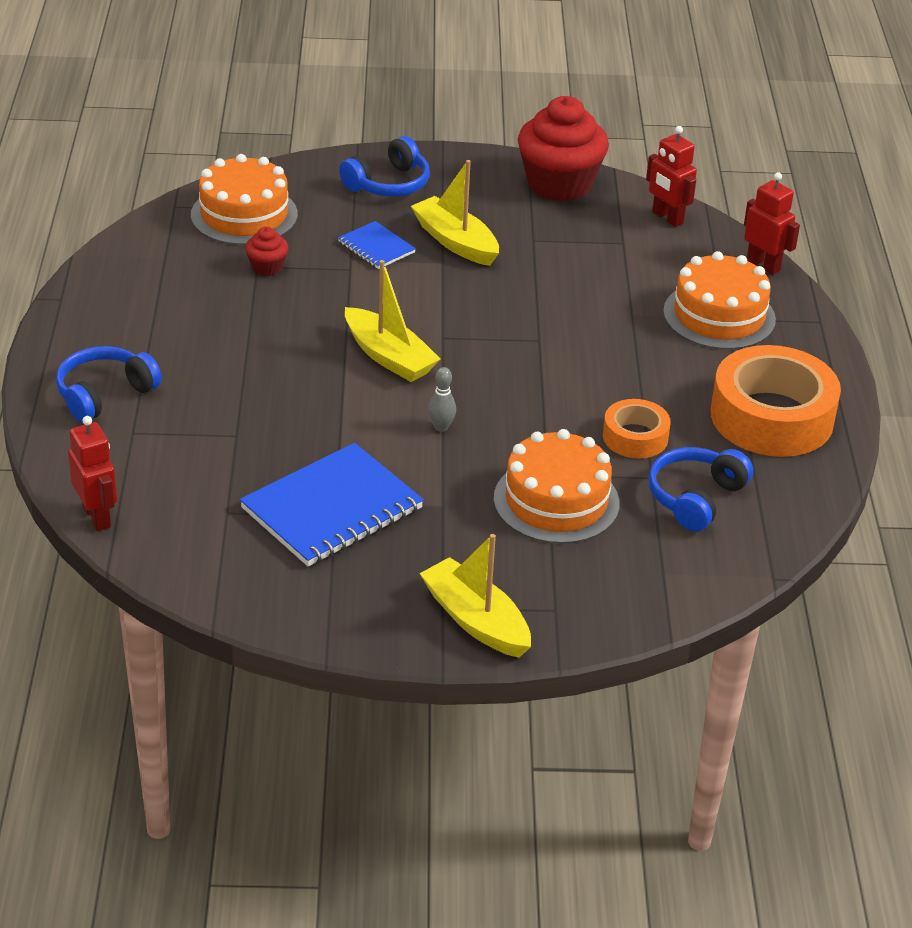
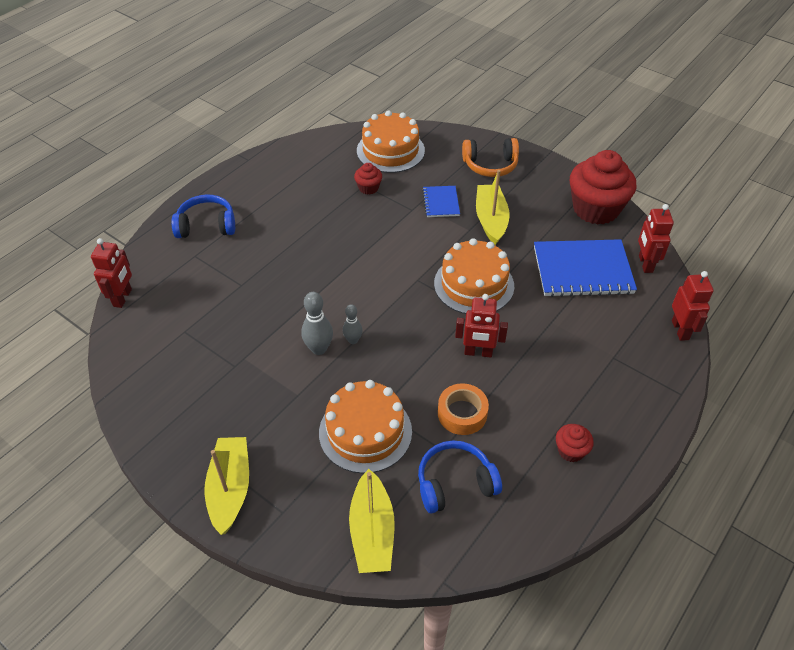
camera: 40 degrees right, 10 degrees up
blue notebook [240,443,424,567] -> blue notebook moved to [534,239,637,297]
blue headphones [339,136,430,196] -> orange headphones [462,138,519,177]
yellow boat [345,260,440,382] -> yellow boat moved to [349,469,395,573]
orange cake [663,251,776,350] -> orange cake moved to [434,238,514,314]
orange tape [711,345,841,457] -> red cupcake [556,424,594,462]
none -> grey bowling pin [301,292,333,355]
none -> red robot [455,294,508,358]

